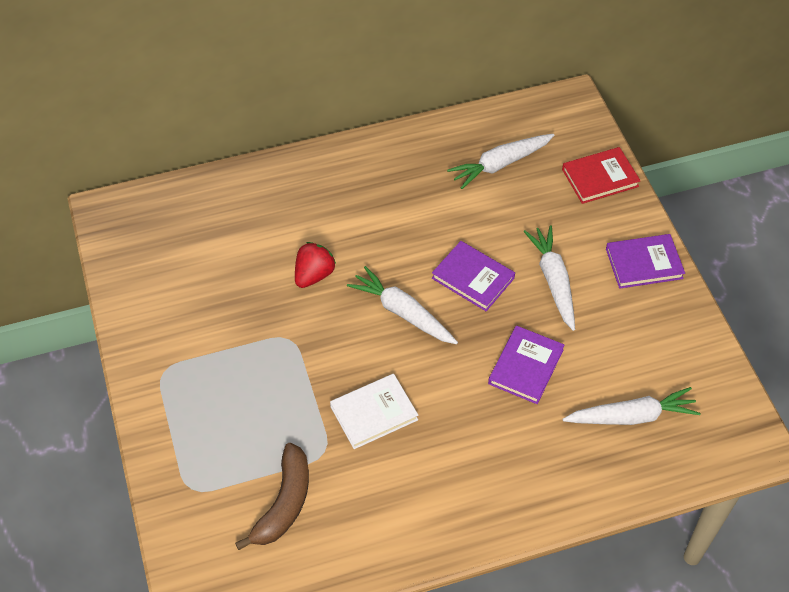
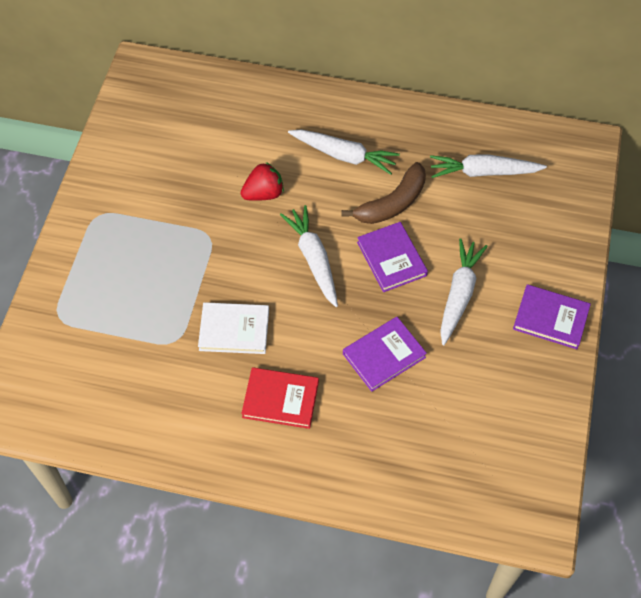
camera: 30 degrees right, 5 degrees up
brown banana [235,443,309,550] -> brown banana moved to [342,162,426,224]
red book [562,147,641,204] -> red book moved to [241,367,319,429]
white carrot [563,387,700,425] -> white carrot moved to [288,129,400,175]

